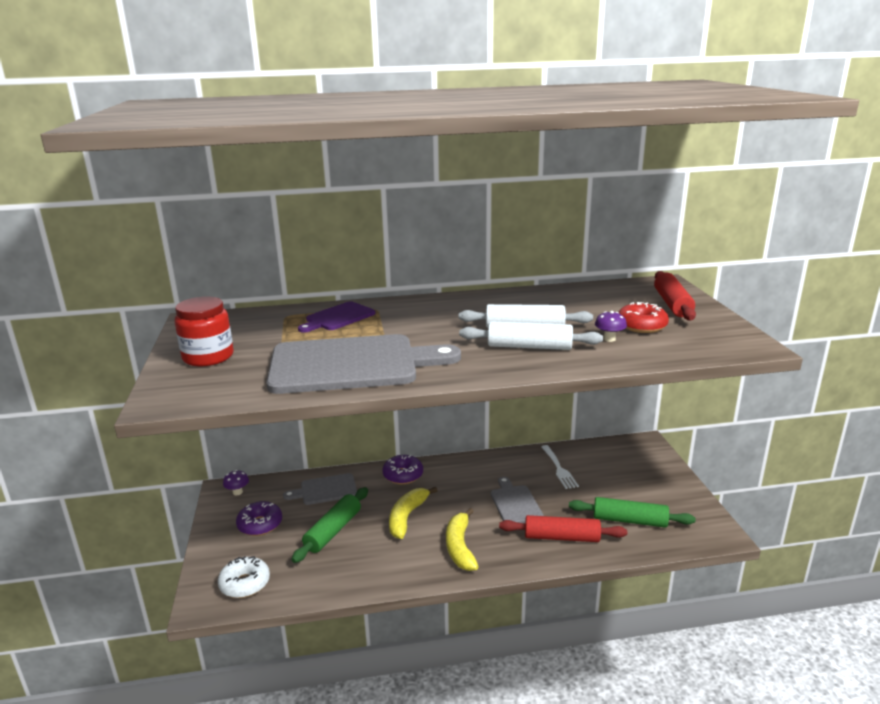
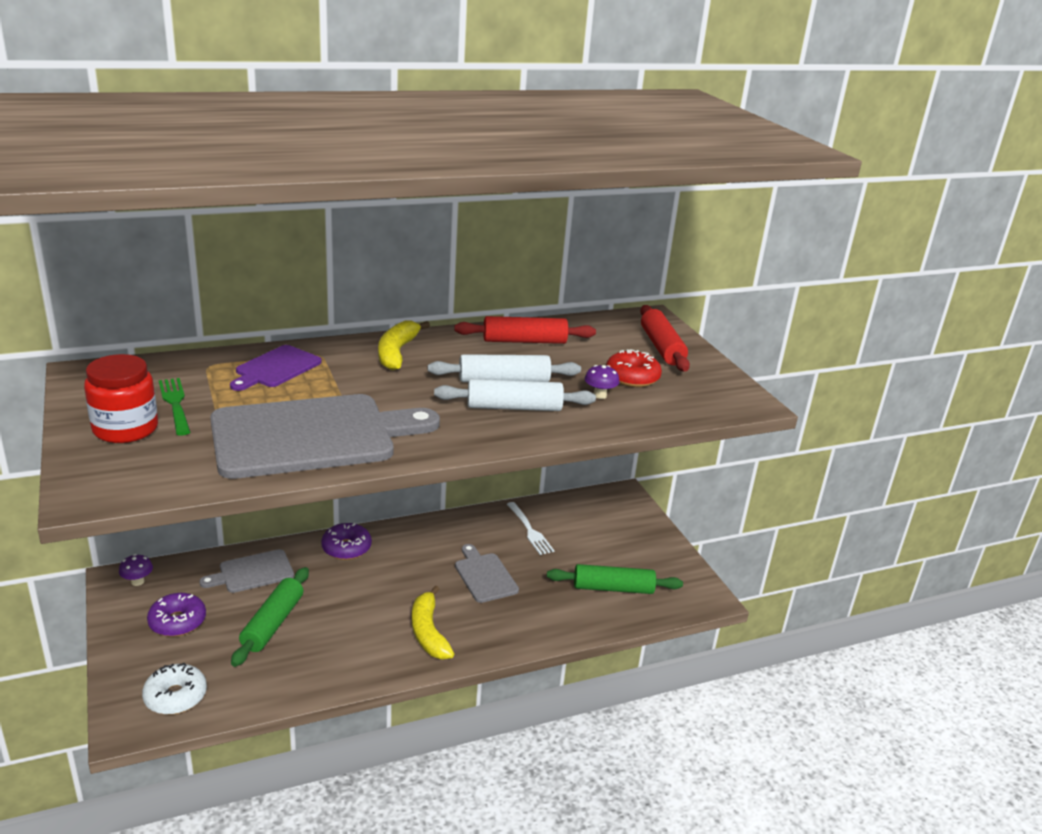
camera: 15 degrees left, 5 degrees up
yellow banana [389,487,438,539] -> yellow banana moved to [378,320,430,371]
red rolling pin [499,515,627,542] -> red rolling pin moved to [454,316,596,344]
none -> green fork [159,378,191,436]

